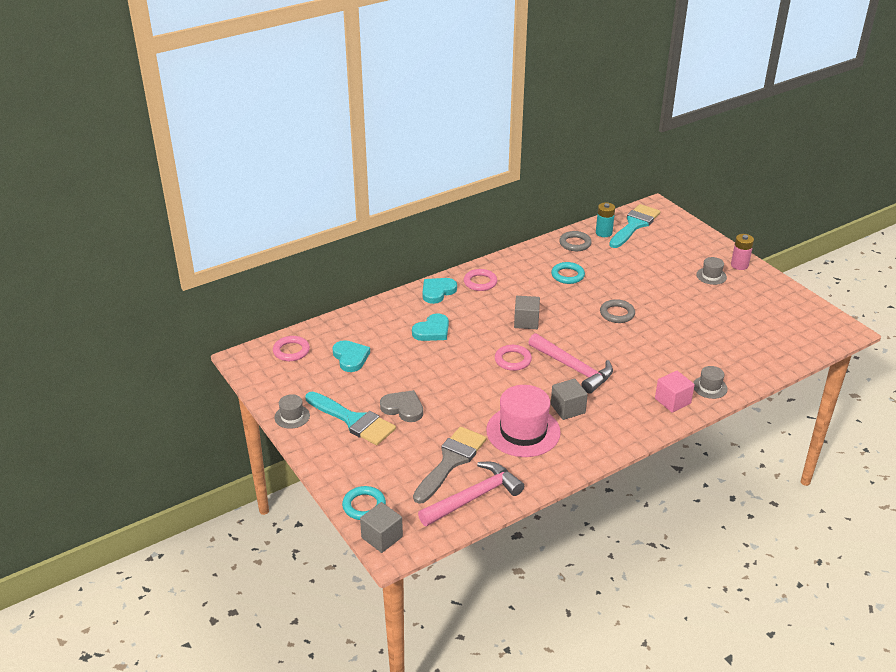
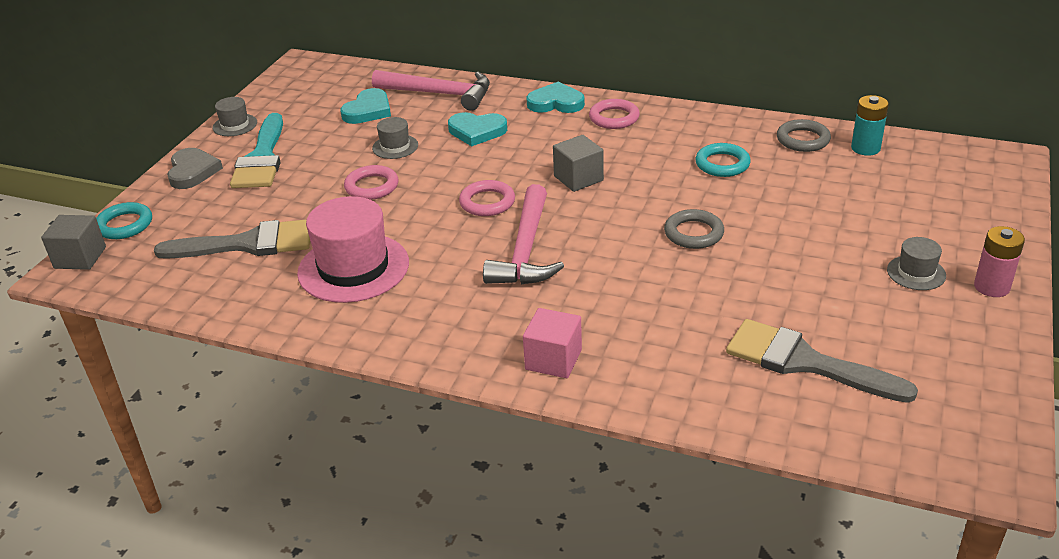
camera: 55 degrees right, 0 degrees up
pink ring [273,336,310,361] -> pink ring moved to [344,165,399,200]
grey heart [380,390,423,422] -> grey heart moved to [167,148,223,189]
pink hammer [418,462,524,526] -> pink hammer moved to [372,70,490,111]
grey cube [551,379,588,420] -> none
turquoise brush [609,204,660,248] -> none
grey hat [693,366,728,399] -> grey hat moved to [372,117,418,159]
none -> grey brush [726,319,918,403]

